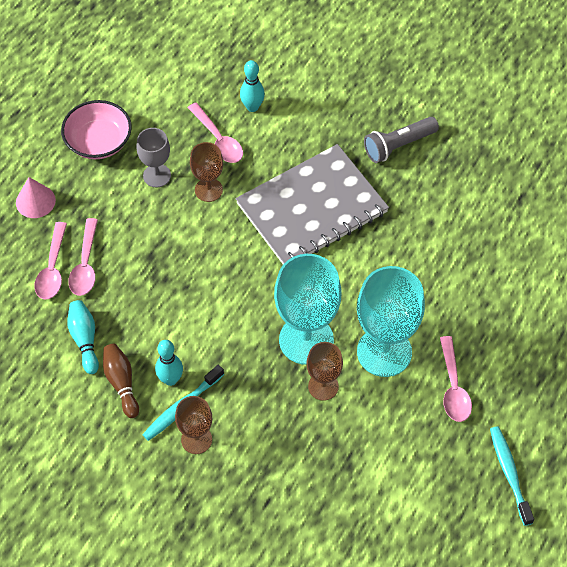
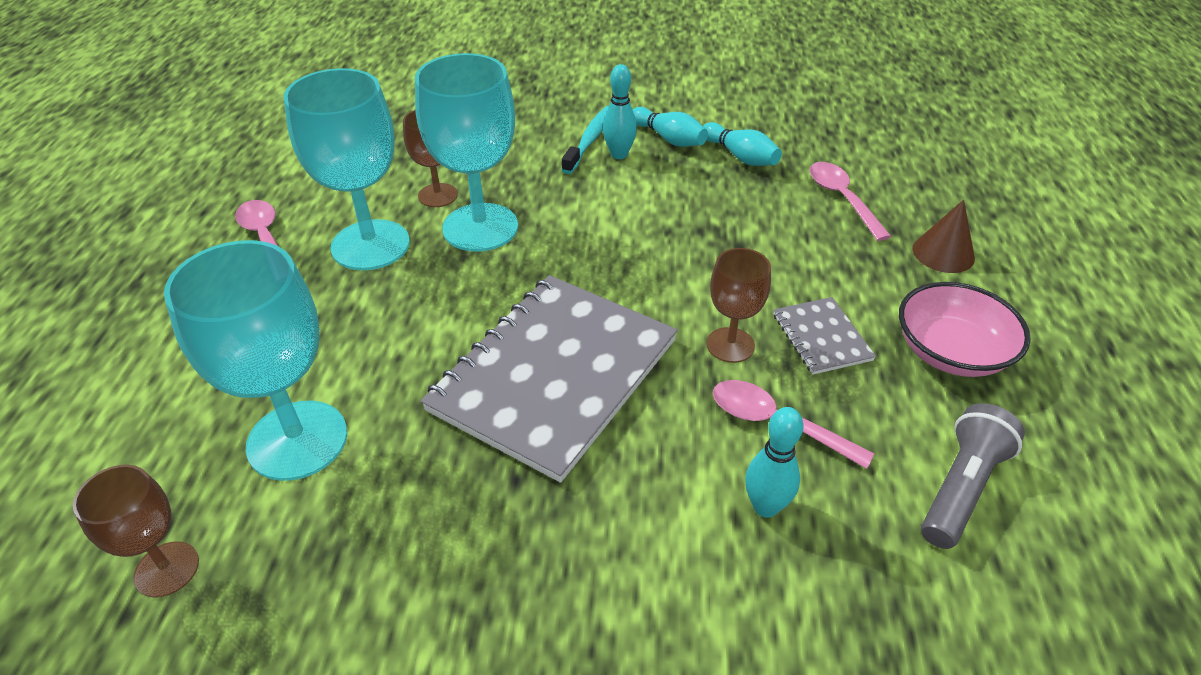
camera: 155 degrees right, 15 degrees down
pink cone [16,177,56,218] -> brown cone [913,200,975,273]
pink spoon [68,218,98,296] -> none
brown bowling pin [103,344,139,418] -> turquoise bowling pin [632,107,708,147]
grey goblet [136,128,171,187] -> grey notebook [774,297,876,375]
brown goblet [175,396,212,454] -> brown goblet moved to [73,465,199,598]
grey flashlight [364,117,439,163] -> grey flashlight moved to [921,403,1025,549]
turquoise toothbrush [490,426,534,526] -> none
none -> turquoise goblet [164,240,347,481]

